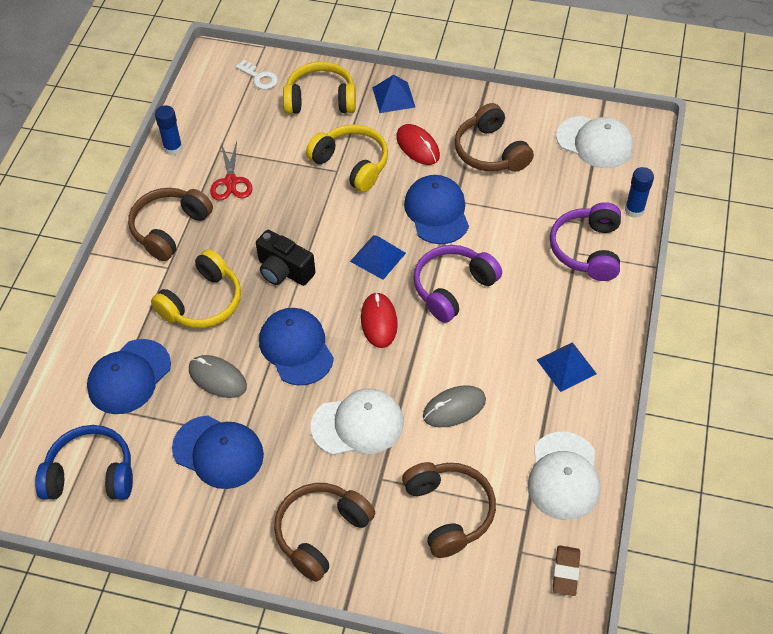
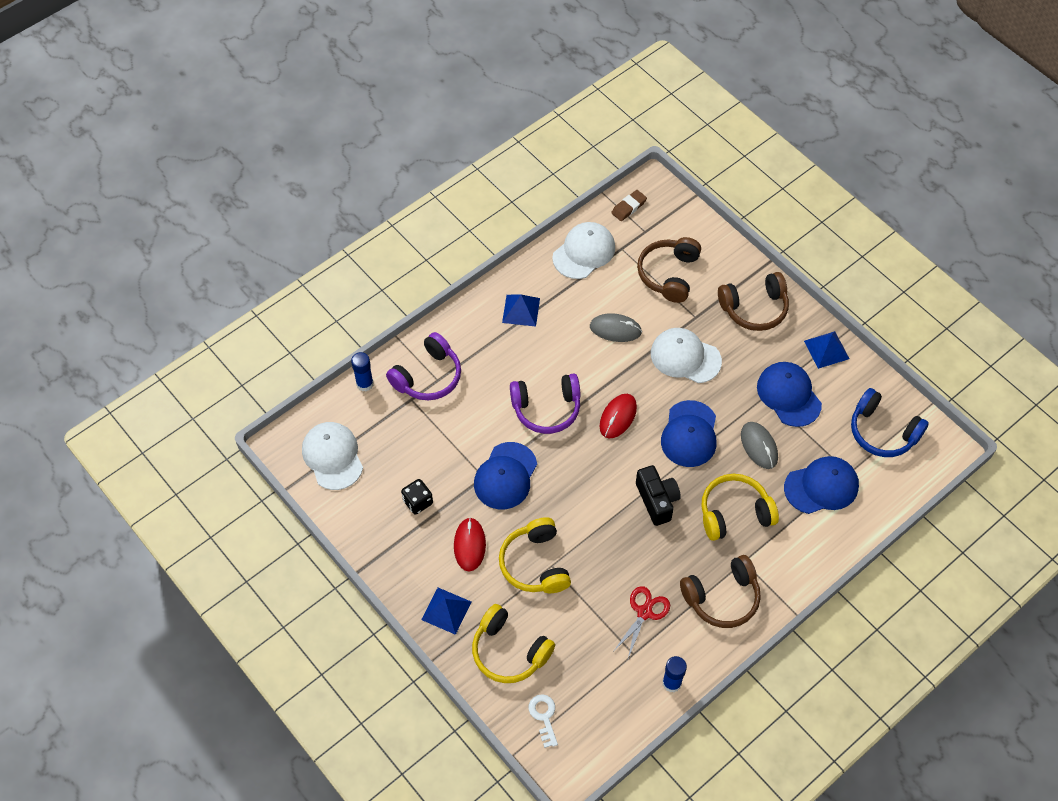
camera: 145 degrees left, 5 degrees up
blue pyramid [350,235,406,280] -> blue pyramid moved to [804,331,850,369]
brown headphones [455,103,534,172] -> black dice [401,479,433,515]

